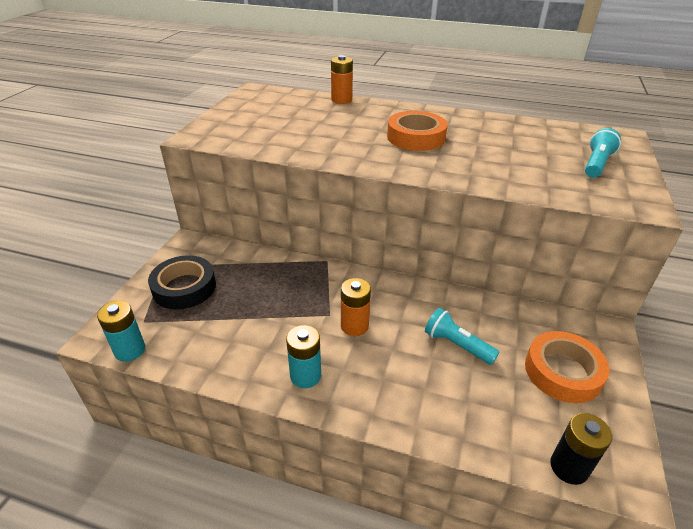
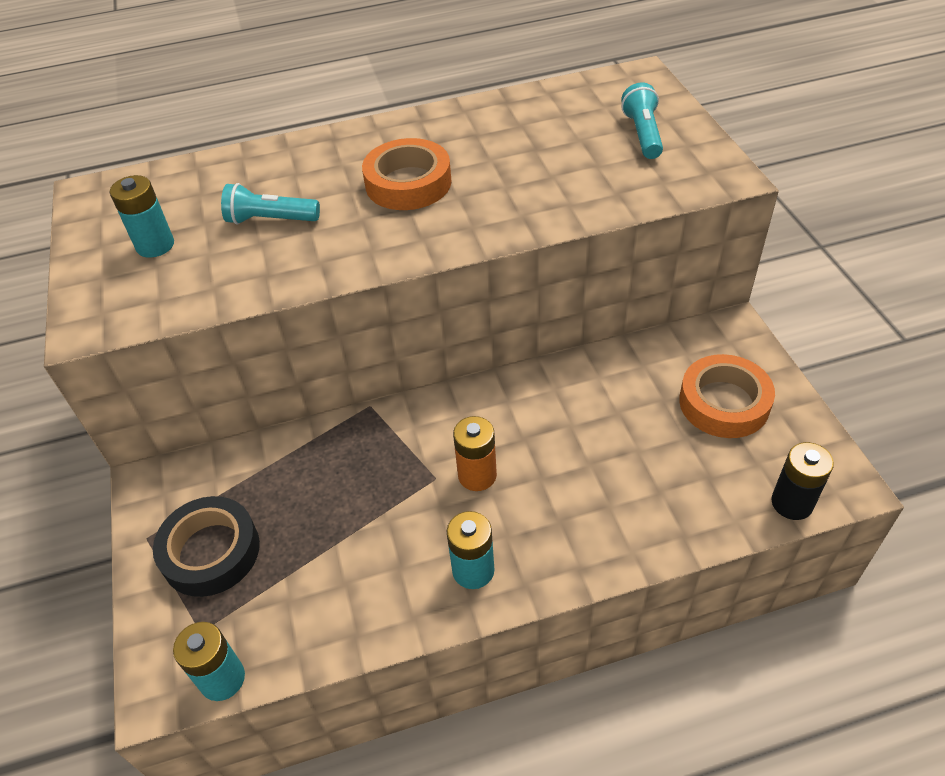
camera: 30 degrees left, 10 degrees up
orange battery [331,55,353,104] -> none
turquoise flashlight [425,308,499,365] -> turquoise flashlight moved to [221,183,320,225]
none -> turquoise battery [110,175,174,258]

